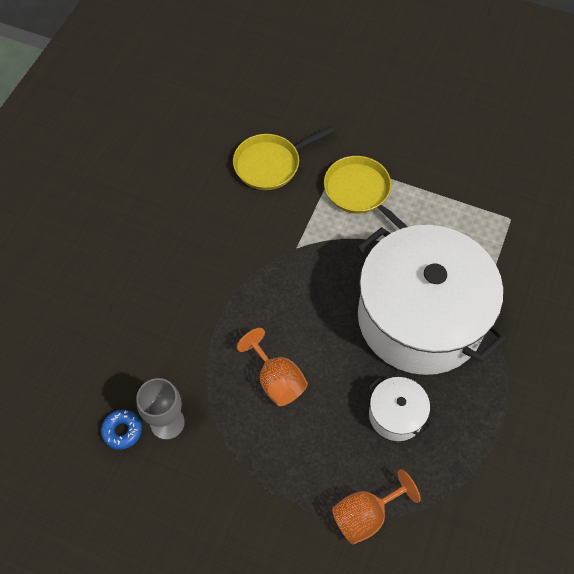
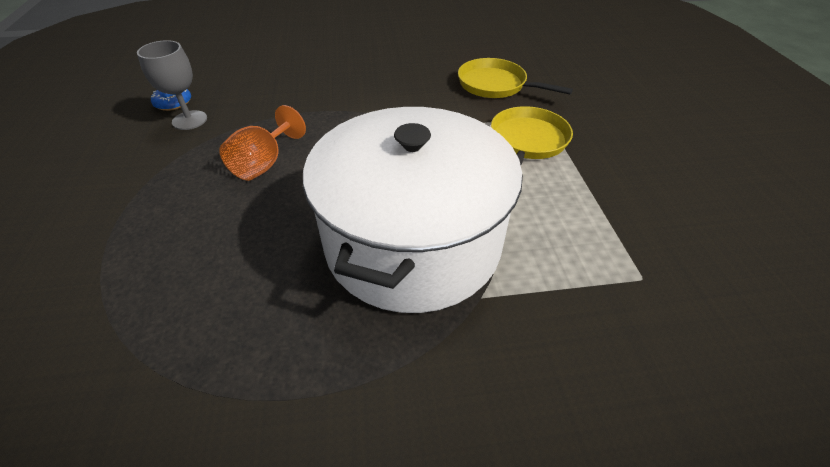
camera: 60 degrees right, 15 degrees down
orange goblet [332,469,421,544] -> none
white pot [368,377,431,441] -> none

